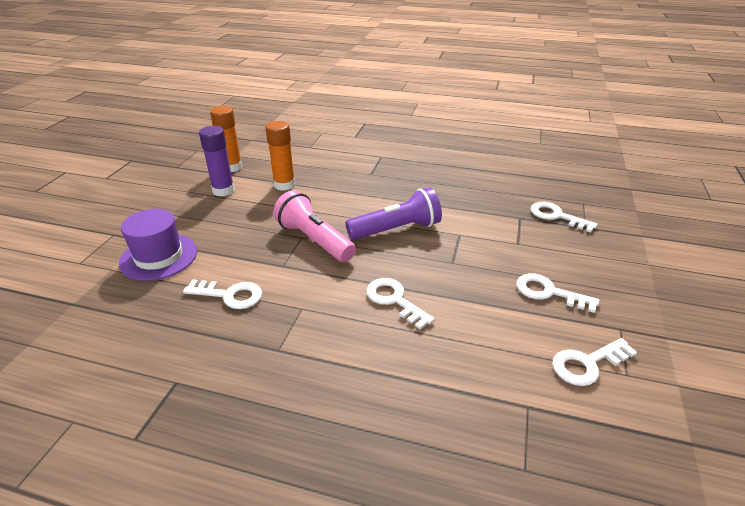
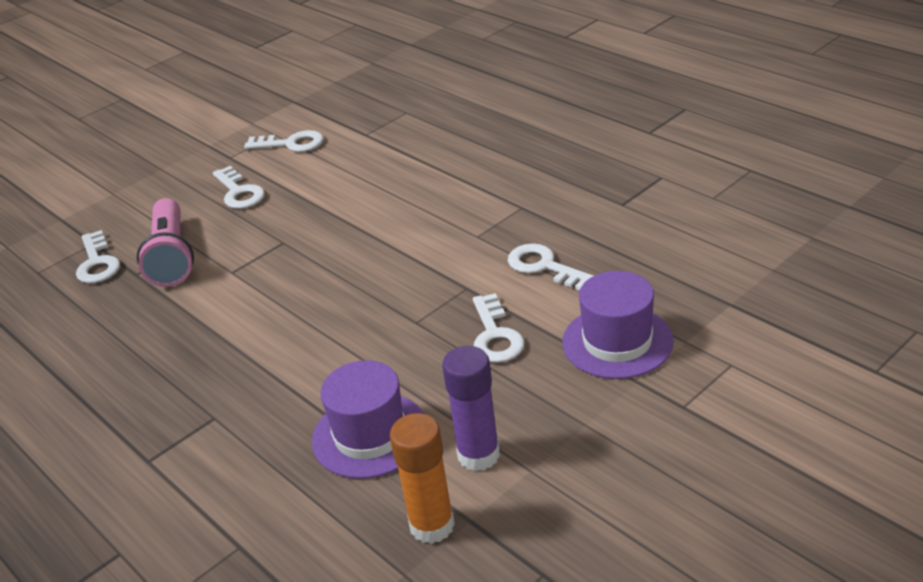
camera: 145 degrees left, 0 degrees up
orange glue stick [265,121,295,191] -> purple hat [312,360,424,479]
pink flashlight [273,190,356,262] -> pink flashlight moved to [137,198,194,287]
purple flashlight [345,187,442,240] -> none
white key [366,278,435,329] -> white key moved to [473,293,524,363]

